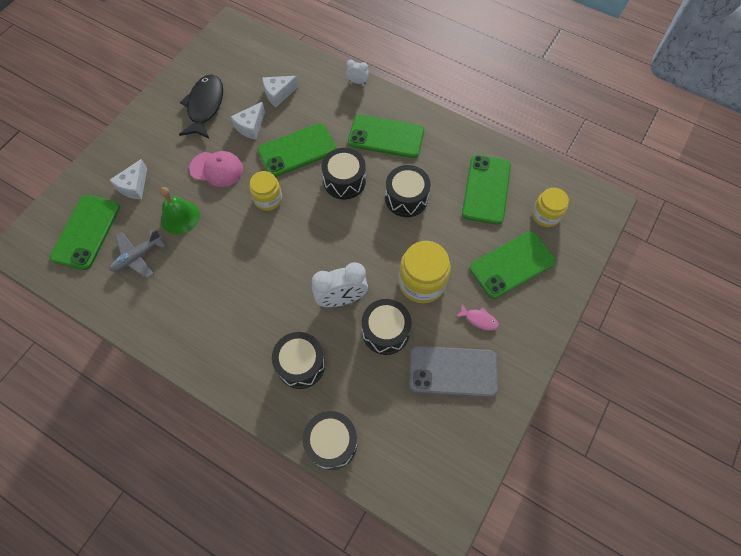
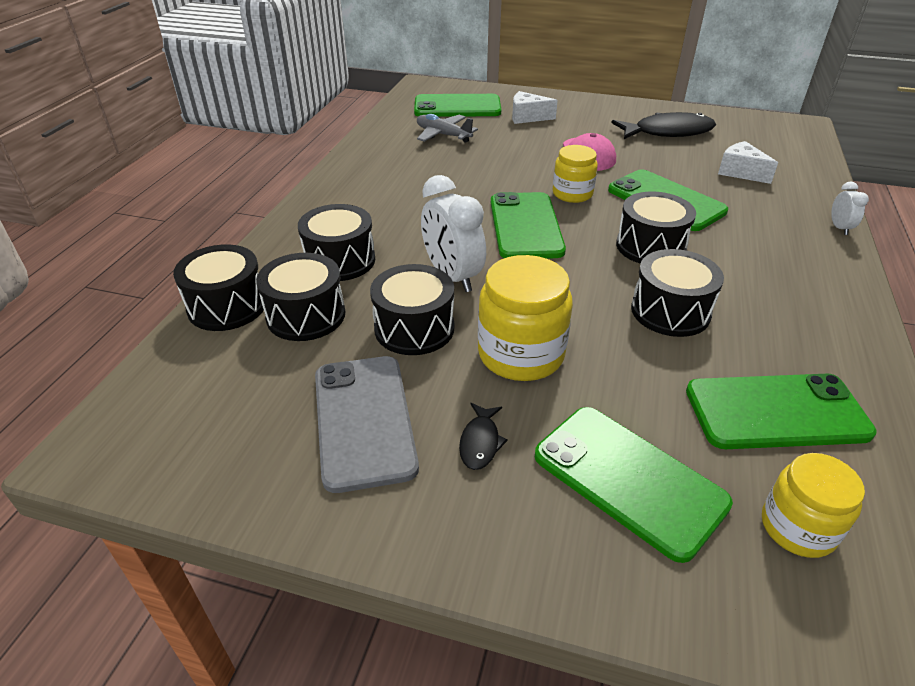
camera: 75 degrees right, 25 degrees down
green bell [160,187,200,234] -> none
white cheese [230,102,265,140] -> none
green phone [348,115,424,158] -> green phone moved to [491,192,566,259]
pink fish [456,303,499,331] -> black fish [459,403,508,470]
none -> black drum [256,253,345,341]

